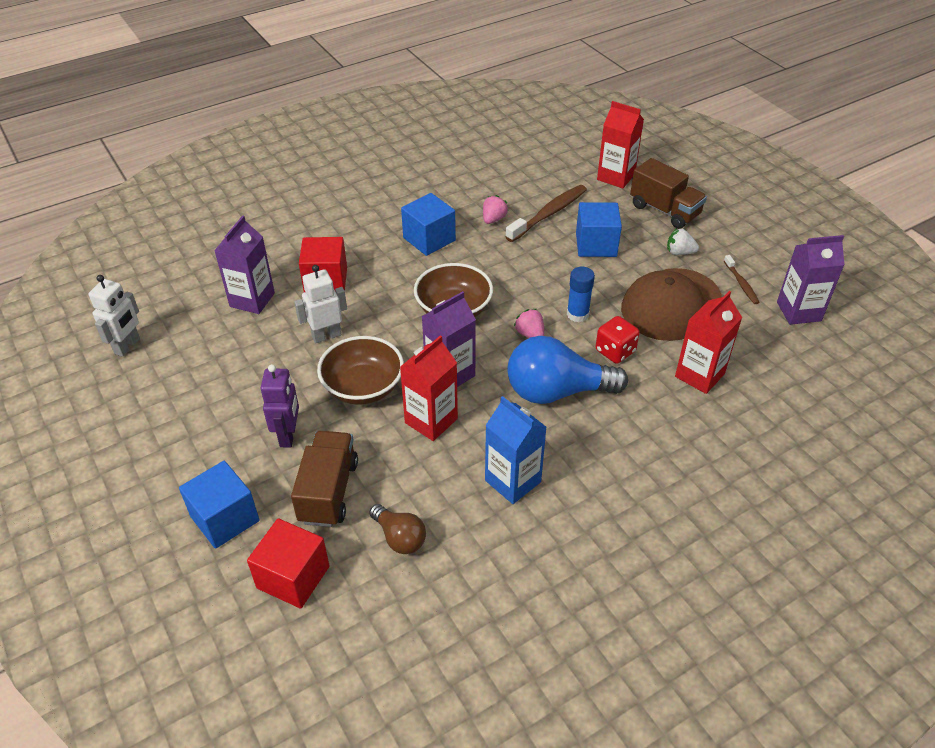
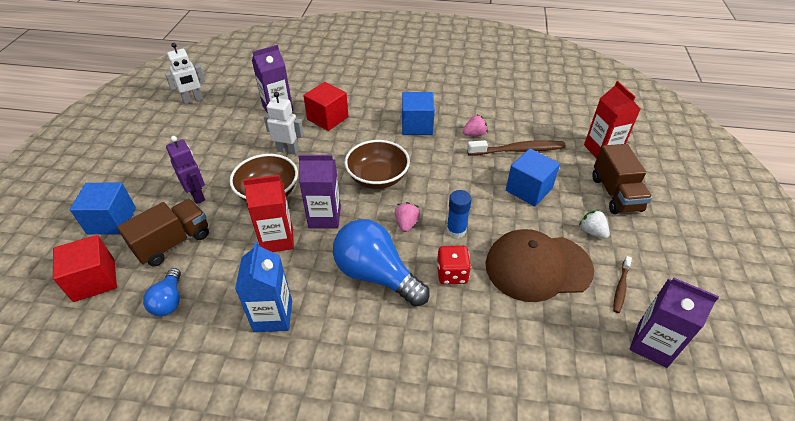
camera: 40 degrees right, 0 degrees up
purple robot [260,364,299,447] -> purple robot turned 75 degrees counterclockwise [166,136,205,204]
brown light bulb [369,504,426,554] -> blue light bulb [143,268,181,316]
red carton [675,291,742,394] -> none

